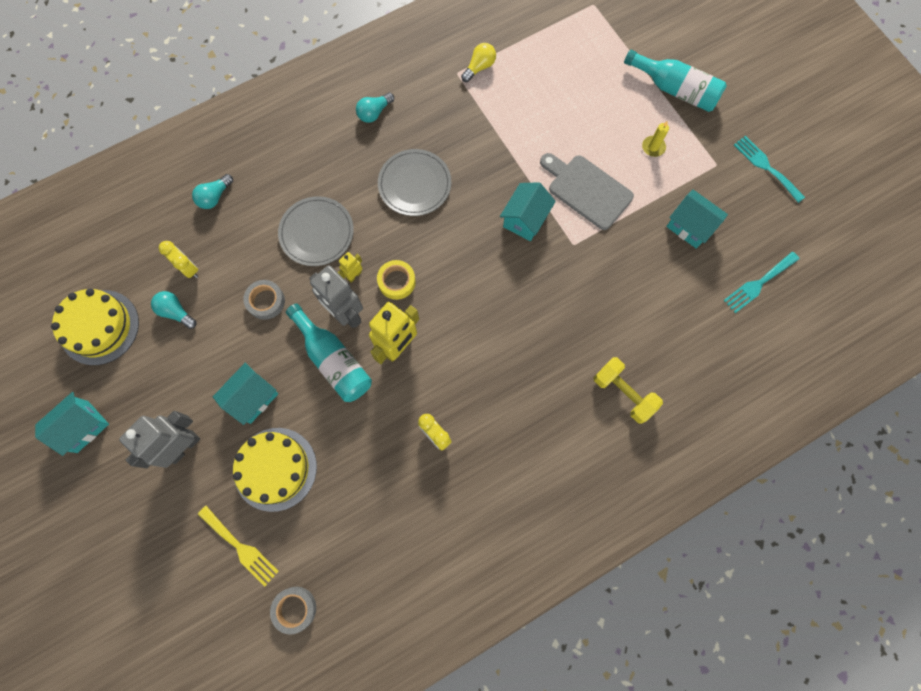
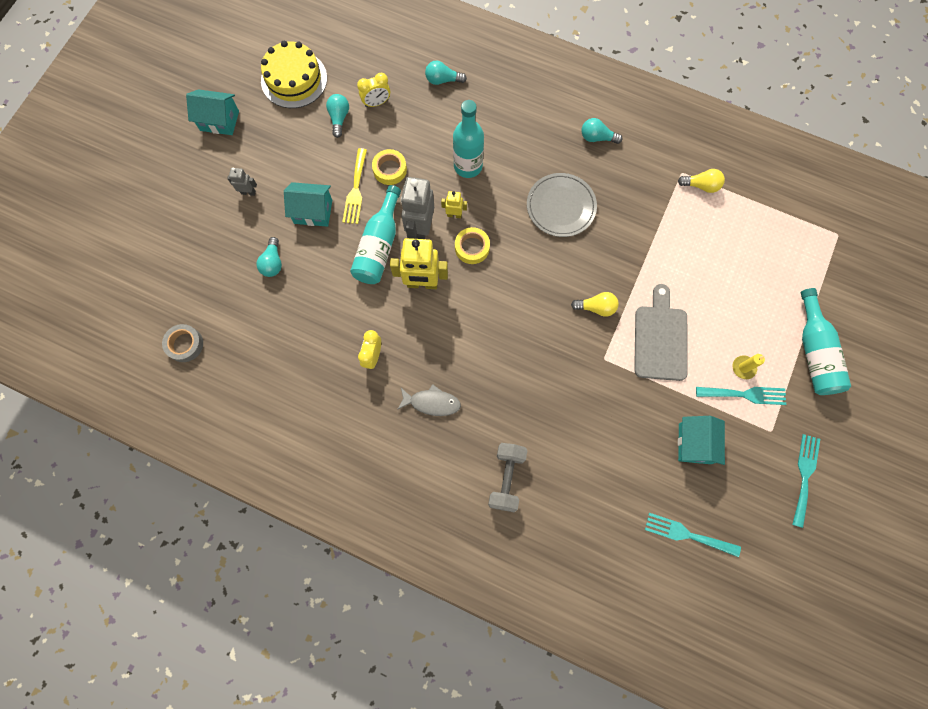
camera: 55 degrees right, 0 degrees up
grey robot [119,411,200,468] -> grey robot [227,167,257,196], size x0.49
yellow clock [159,241,198,278] -> yellow clock turned 60 degrees clockwise [357,73,390,107]
yellow fork [198,506,279,586] -> yellow fork moved to [342,148,367,224]
yellow cake [233,428,317,512] -> turquoise light bulb [256,237,282,277]
grey tape [243,280,285,320] -> yellow tape [372,149,407,185]
grey plate [278,196,354,266] -> turquoise bottle [453,100,484,178]
turquoise house [500,182,556,241] -> yellow light bulb [571,292,619,317]
yellow dumbbell [593,357,663,424] -> grey dumbbell [488,443,528,512]
none -> grey fish [397,384,461,416]
none -> turquoise fork [696,387,786,405]

